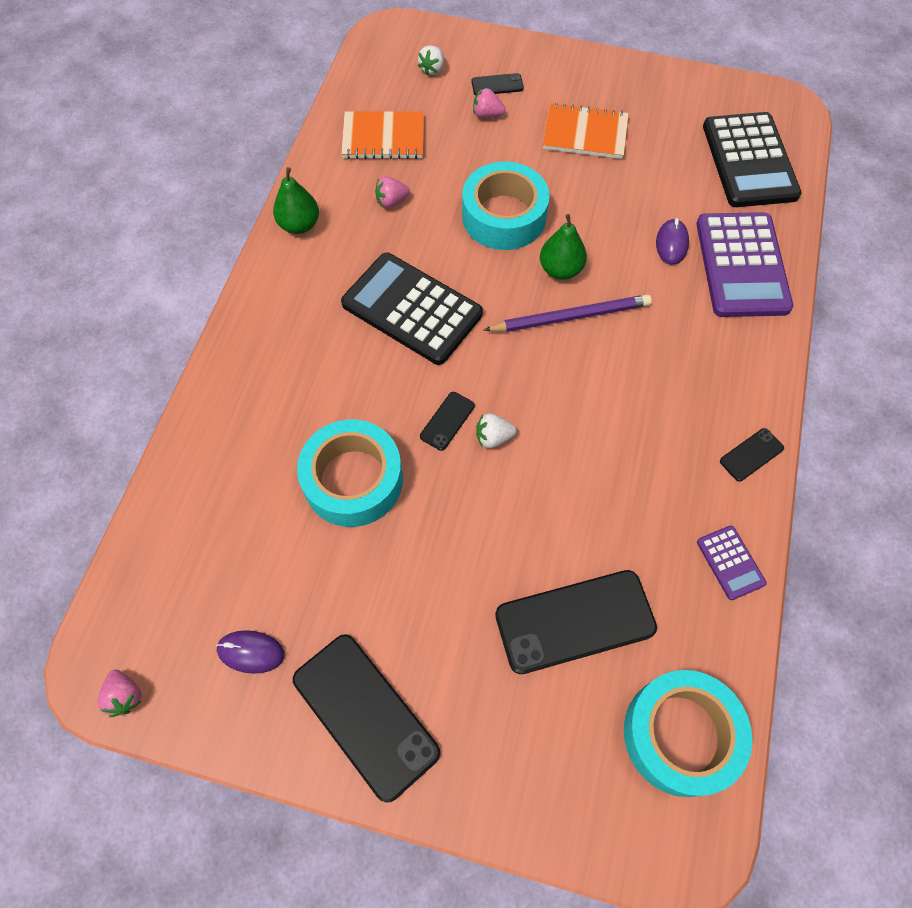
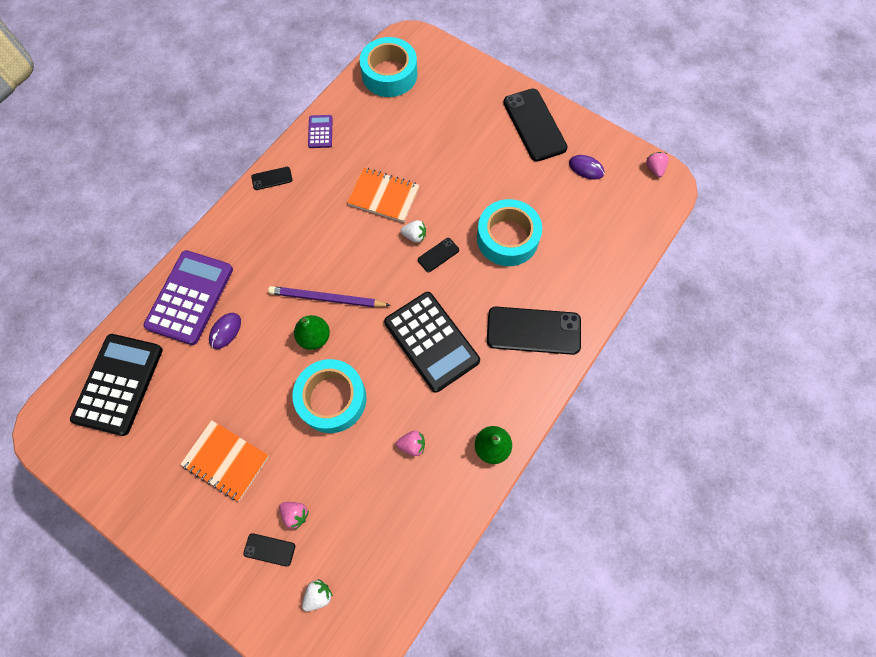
camera: 160 degrees left, 5 degrees up
orange notebook [341,111,424,159] -> orange notebook moved to [347,168,420,223]
black phone [495,570,657,674] -> black phone moved to [487,307,581,355]

